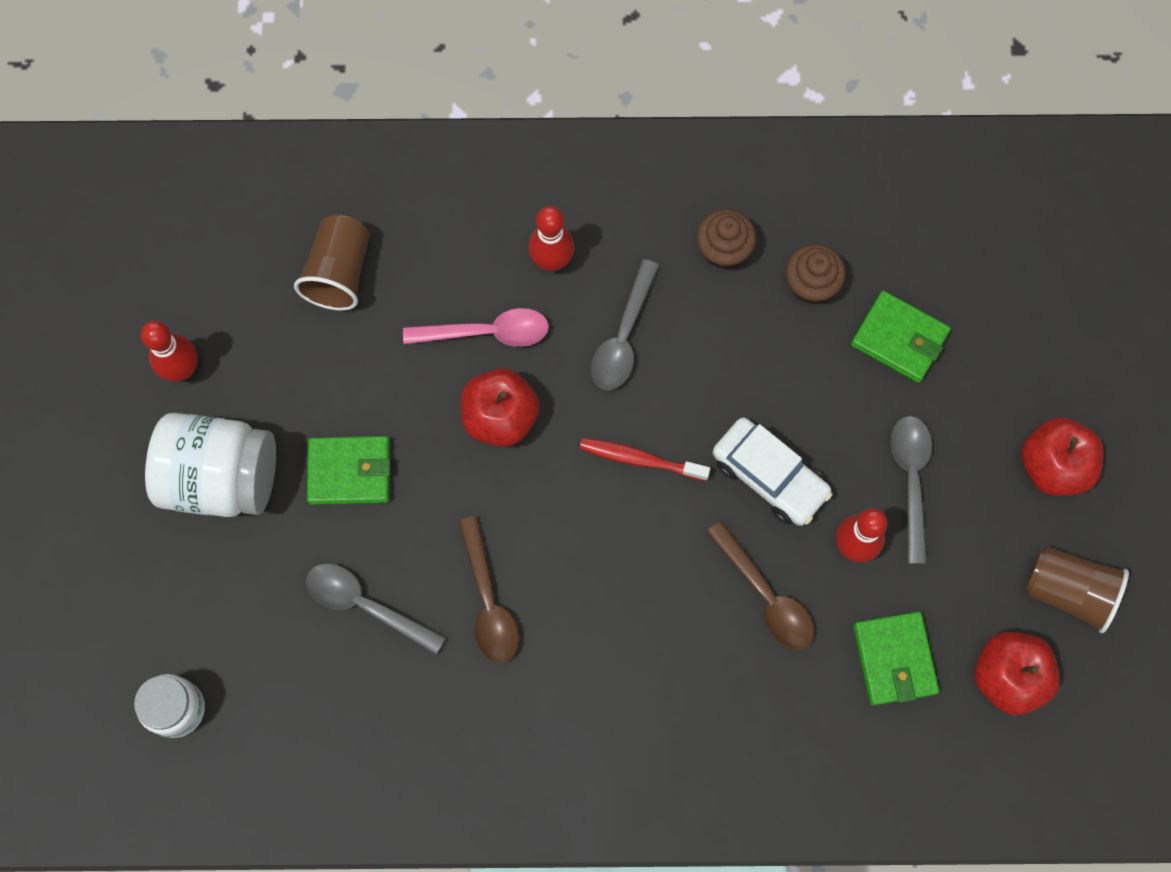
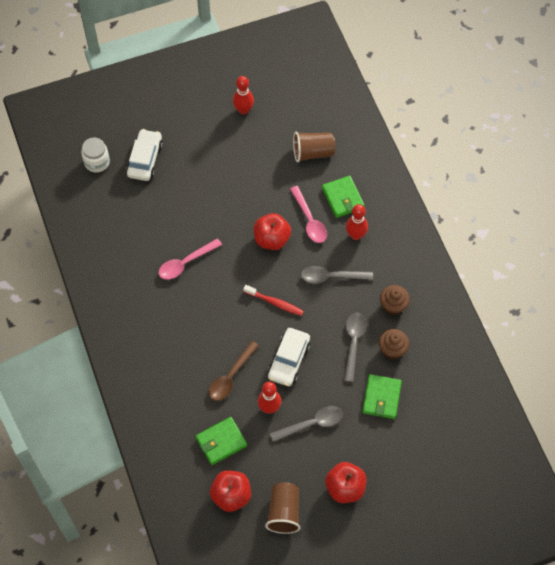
camera: 70 degrees right, 10 degrees down
white jar [145,413,276,517] -> none
grey spoon [306,563,446,654] -> grey spoon moved to [344,313,366,382]
green wallet [307,436,390,505] -> green wallet moved to [322,176,365,218]
brown spoon [459,516,519,663] -> pink spoon [159,238,222,280]
red toothbrush [580,438,710,481] -> red toothbrush turned 120 degrees clockwise [243,285,304,316]
none -> white car [126,129,163,181]

